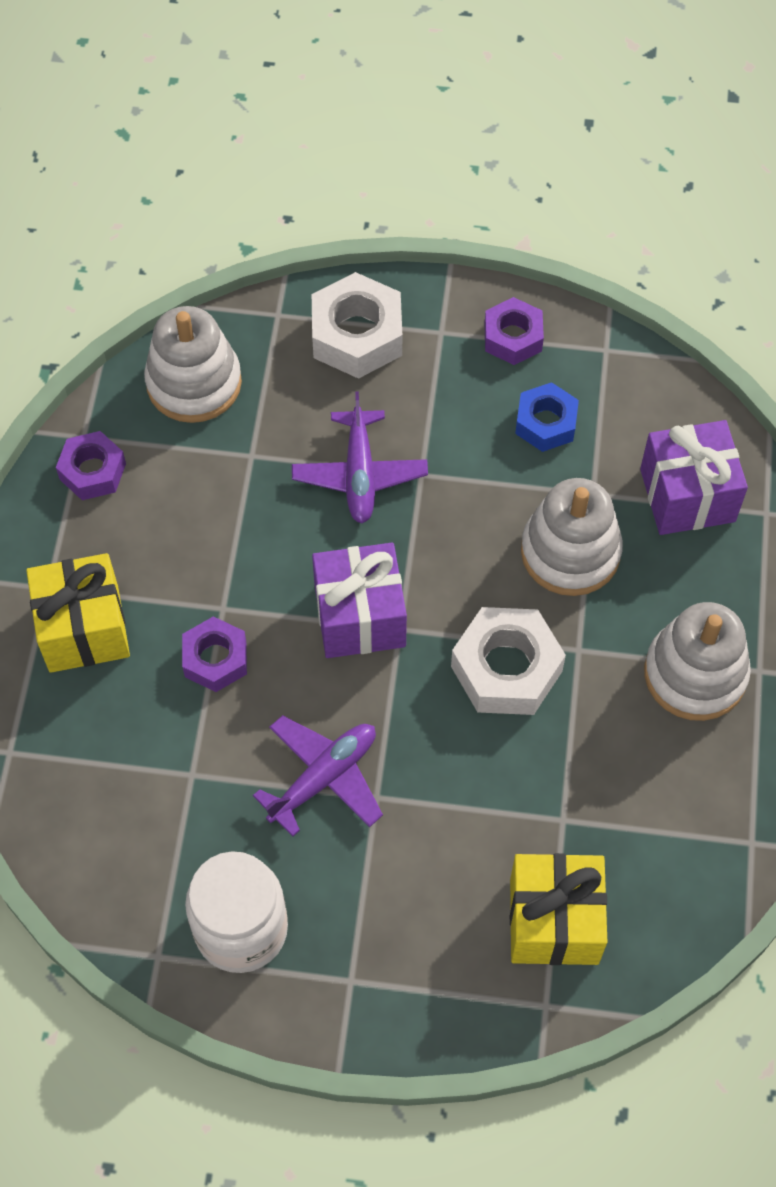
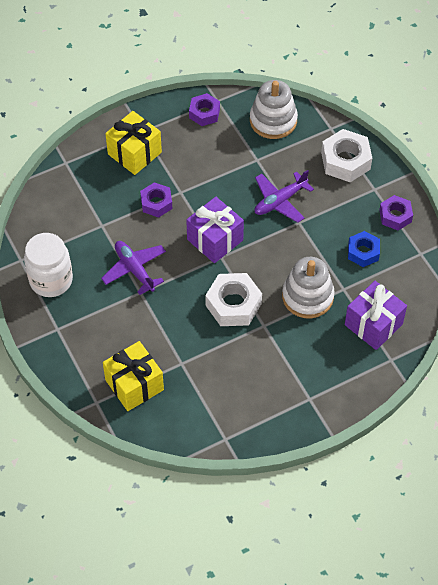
camera: 55 degrees right, 5 degrees down
purple plane [253,715,383,837] -> purple plane turned 135 degrees counterclockwise [101,241,166,295]
white stacking toy [644,602,751,721] -> none

